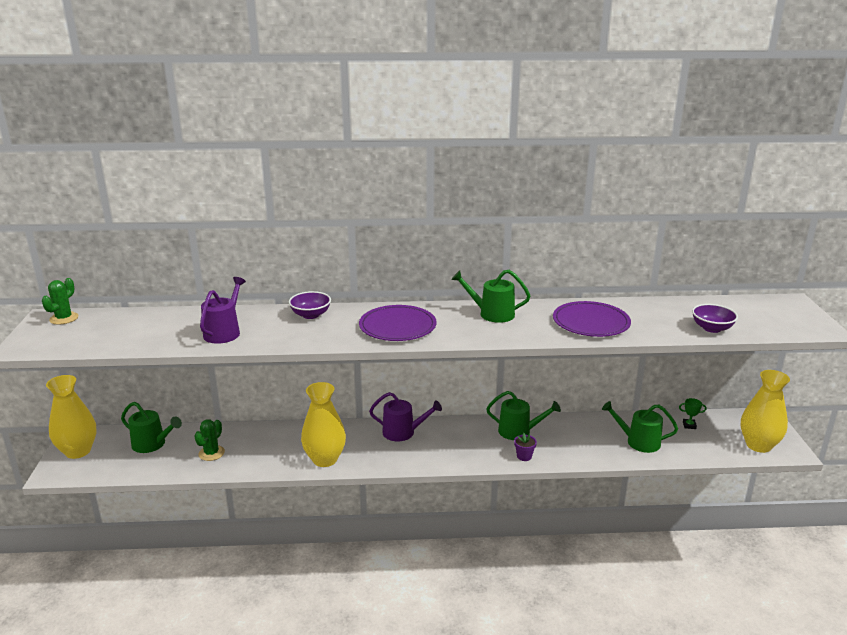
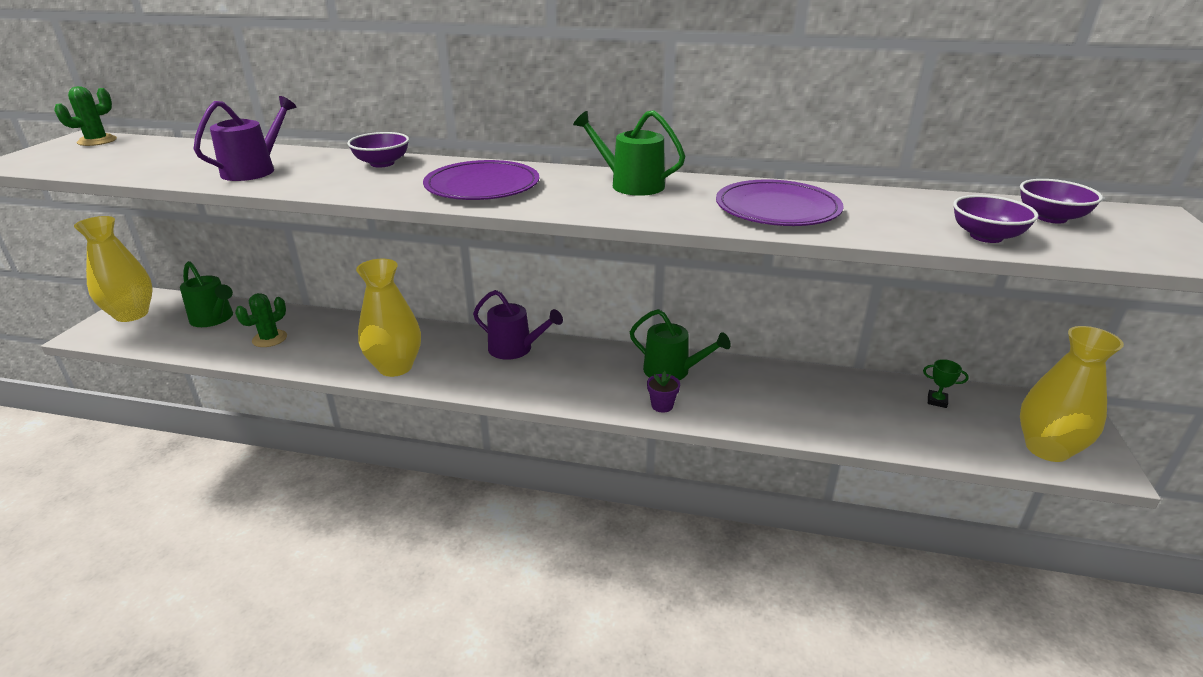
camera: 15 degrees right, 5 degrees up
green watering can [602,401,678,453] -> none
none -> purple bowl [1020,179,1103,224]

